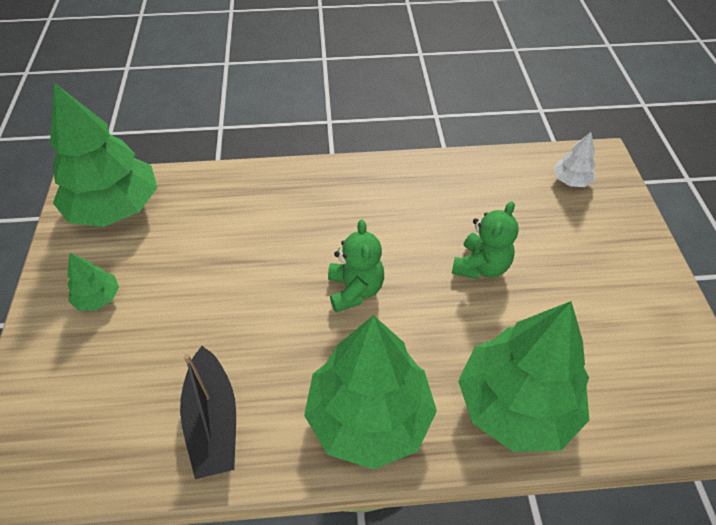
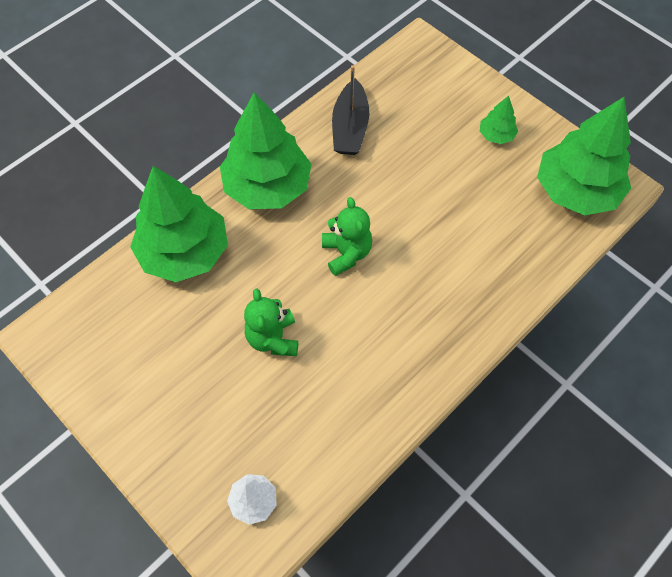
camera: 140 degrees right, 10 degrees up
black boat [180,346,236,479] -> black boat turned 120 degrees counterclockwise [332,65,369,155]
green teddy bear [328,220,384,312] -> green teddy bear turned 150 degrees counterclockwise [322,197,372,276]

